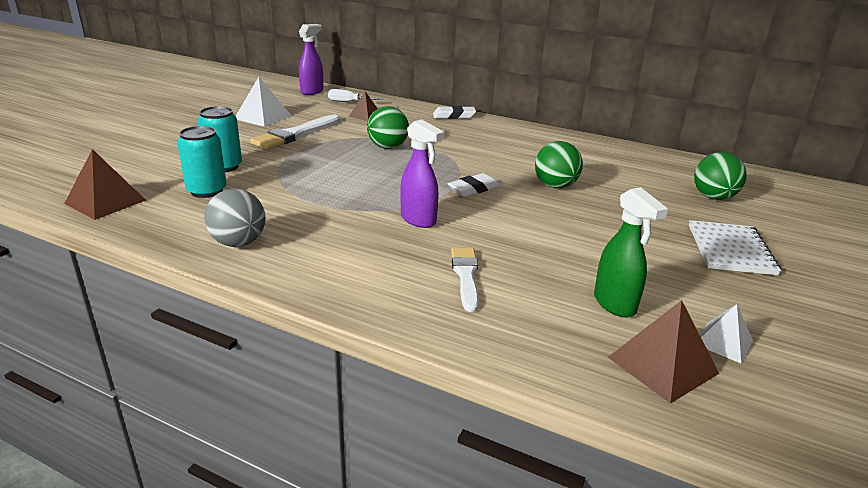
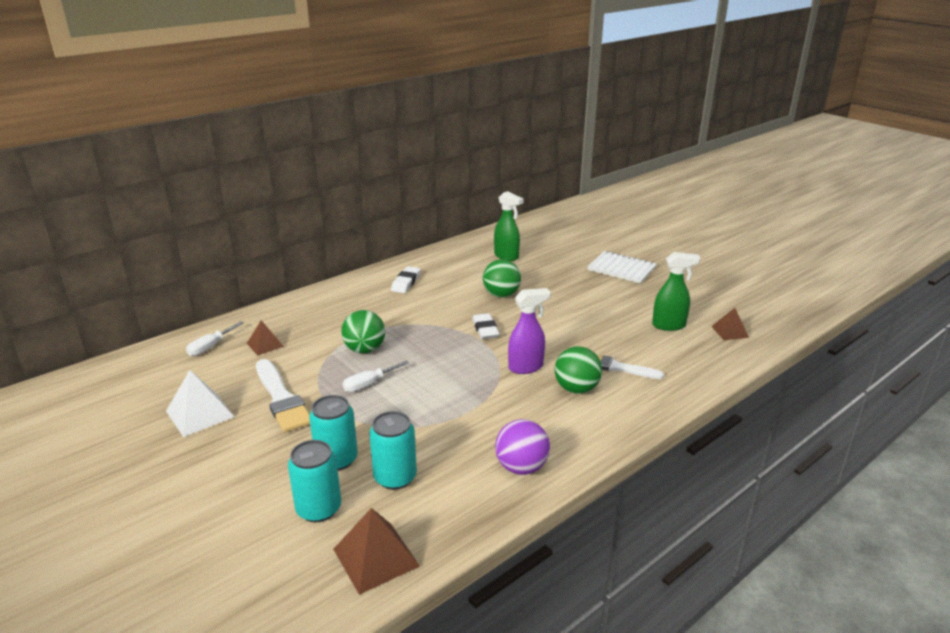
camera: 65 degrees left, 0 degrees up
grey ball [204,189,266,247] -> purple ball [495,419,550,475]
purple spray bottle [299,24,324,95] -> none
white eraser [433,106,476,119] -> white eraser moved to [391,266,421,293]
brown pyramid [608,300,719,404] -> brown pyramid [711,308,749,340], size x0.63
green ball [694,152,747,200] -> green ball moved to [555,346,602,394]
white pyramid [700,304,753,363] -> none
none -> turquoise can [288,440,341,522]
none -> white screwdriver [343,361,409,392]
none -> green spray bottle [494,191,523,261]

